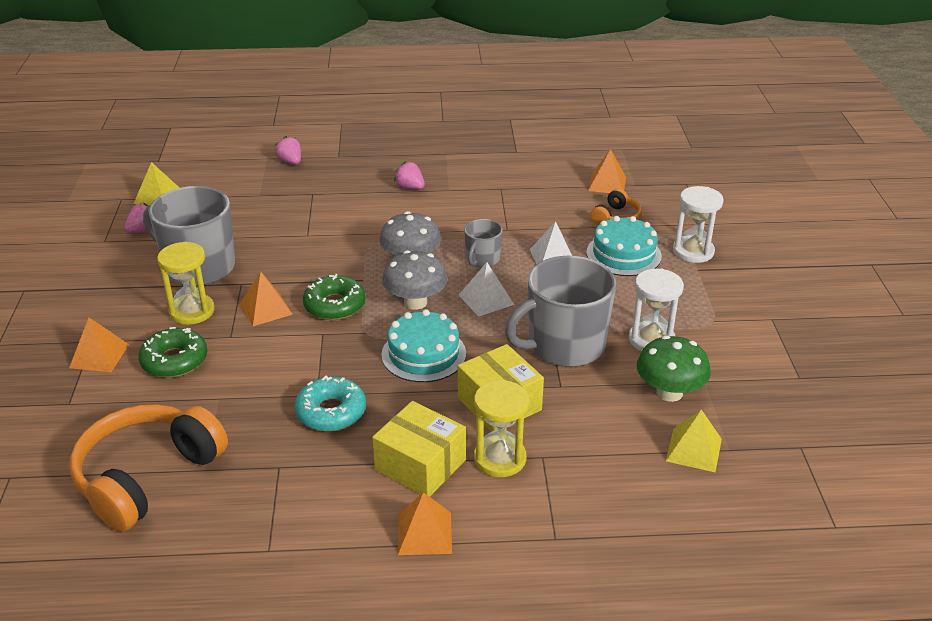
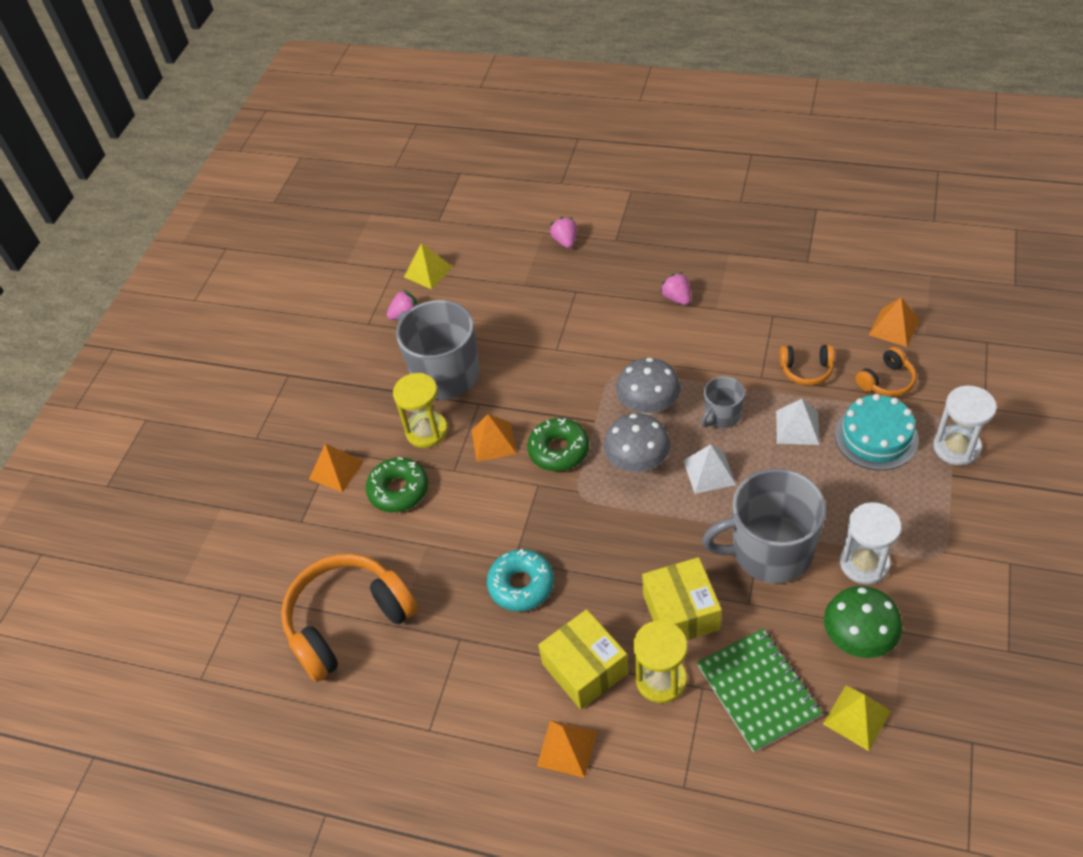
camera: 25 degrees right, 15 degrees up
turquoise cake [381,309,466,382] -> none
none -> green notebook [697,628,823,752]
none -> orange headphones [780,345,835,386]

